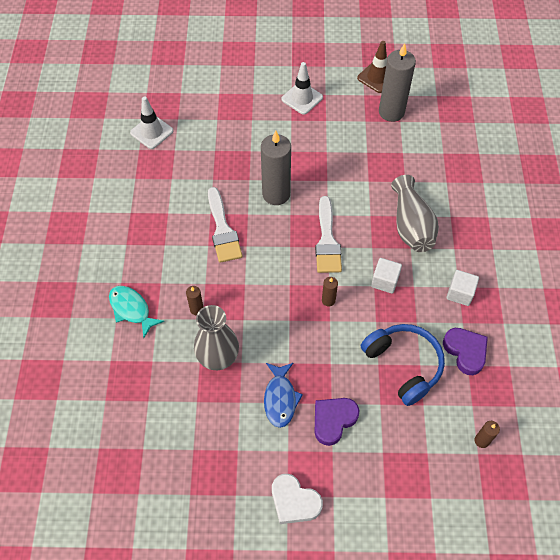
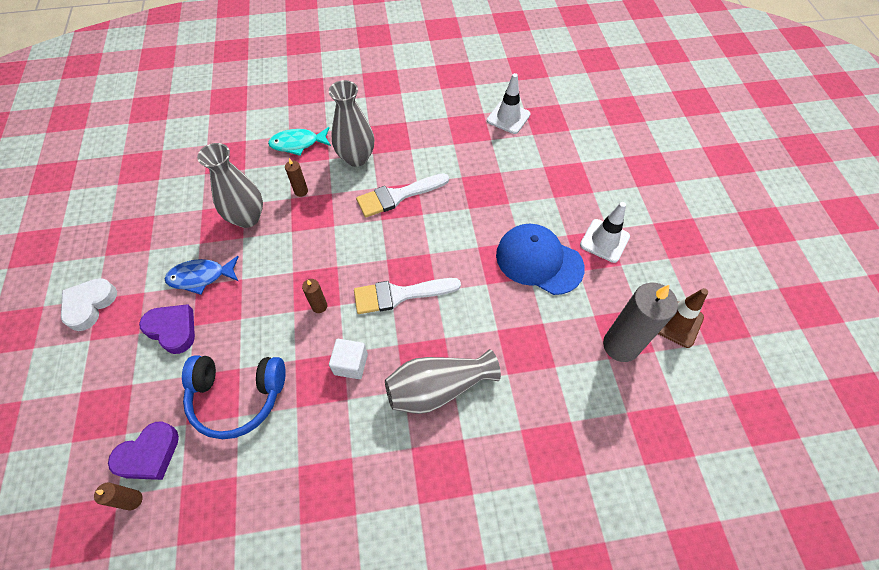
camera: 80 degrees right, 0 degrees up
turquoise fish [109,286,164,338] -> turquoise fish turned 135 degrees counterclockwise [268,127,331,156]
grey candle [261,131,291,205] -> none
blue headphones [361,324,445,406] -> blue headphones turned 45 degrees clockwise [182,355,286,439]
purple heart [443,328,488,375] -> purple heart moved to [108,421,179,480]
white cube [446,270,479,306] -> none
none -> grey vase [329,80,374,167]
none -> blue cap [496,224,585,295]

